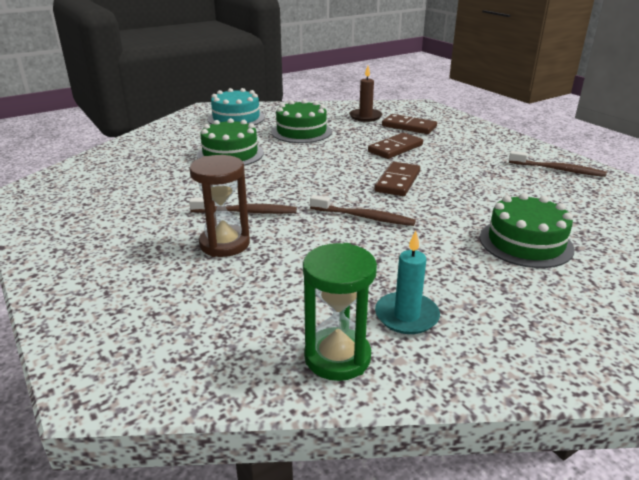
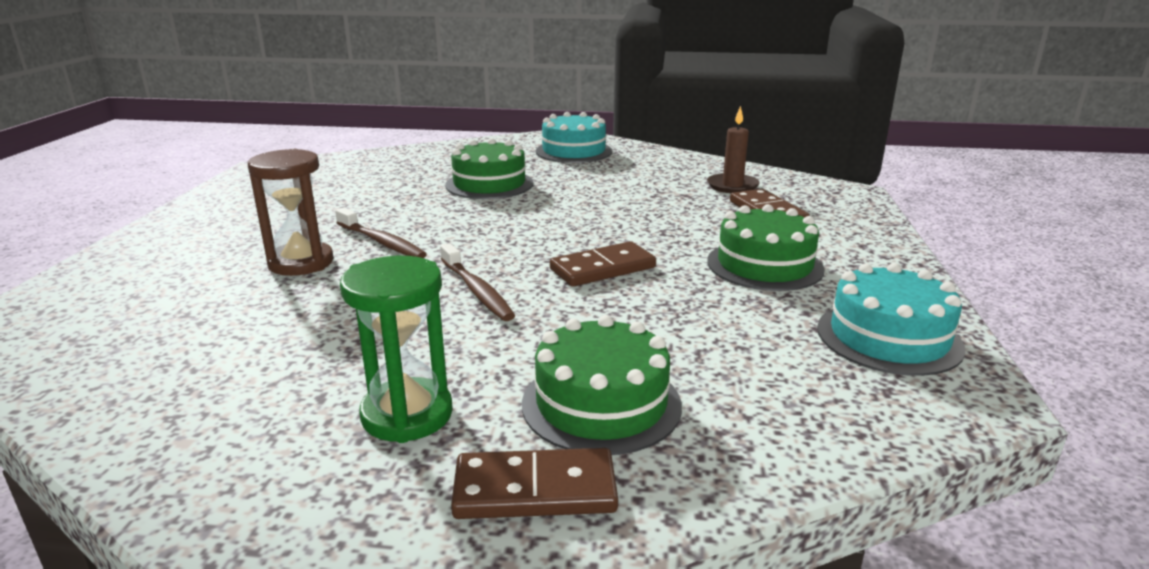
camera: 40 degrees right, 5 degrees down
green cake [271,99,332,143] -> green cake moved to [707,204,825,291]
green hourglass [303,243,377,381] -> green hourglass moved to [340,256,453,443]
brown domino [368,133,423,159] -> brown domino moved to [451,448,618,519]
turquoise candle [375,230,440,334] -> none
brown toothbrush [509,151,607,177] -> turquoise cake [817,263,965,376]

